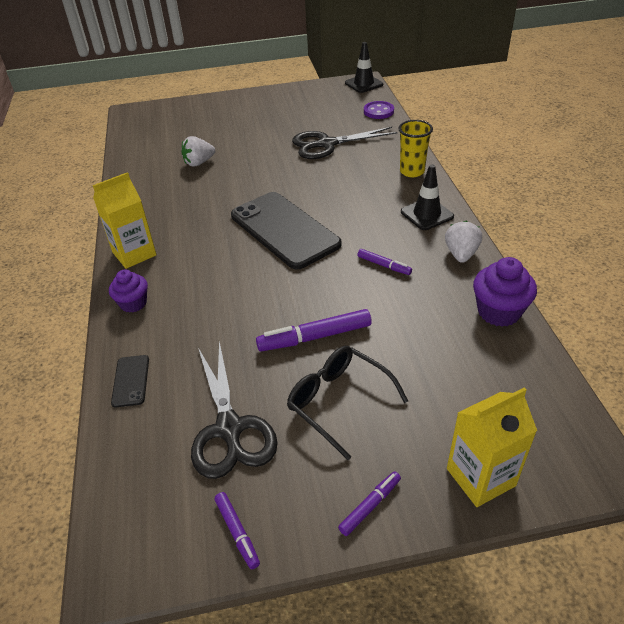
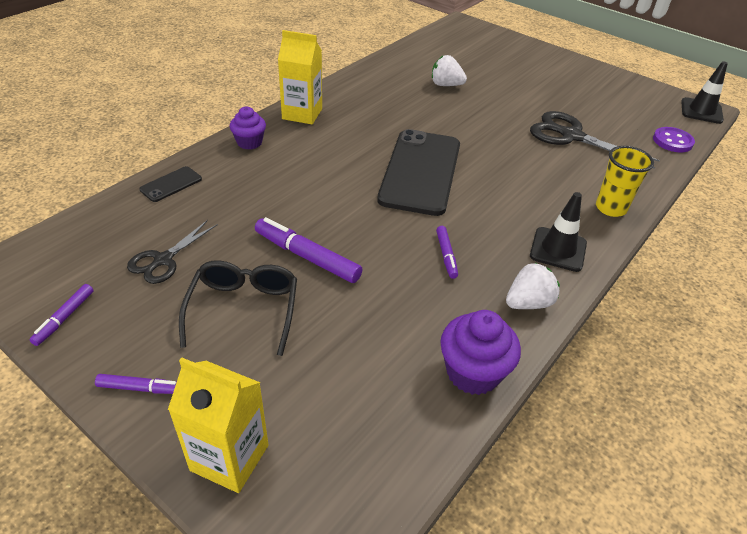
camera: 45 degrees right, 0 degrees up
black scissors [191,341,278,479] -> black scissors [127,220,218,284], size x0.61

